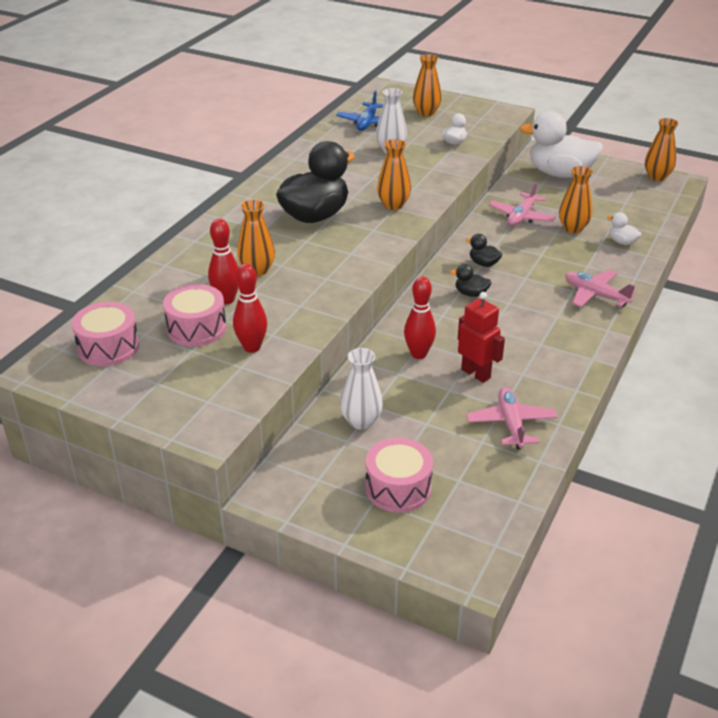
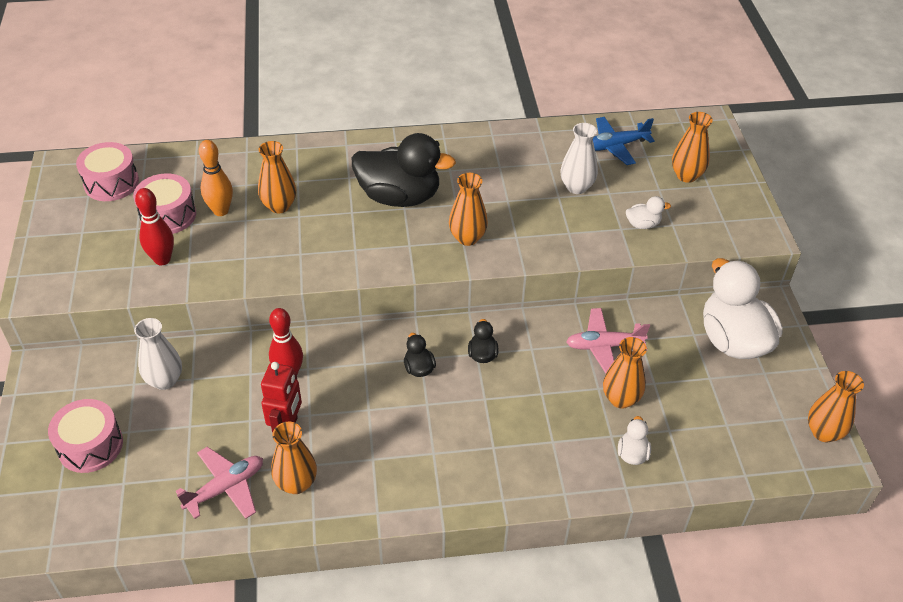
camera: 55 degrees right, 10 degrees up
red bowling pin [208,219,239,304] -> orange bowling pin [199,140,233,216]
pink plane [565,269,636,307] -> none
none -> orange vase [271,422,317,494]

